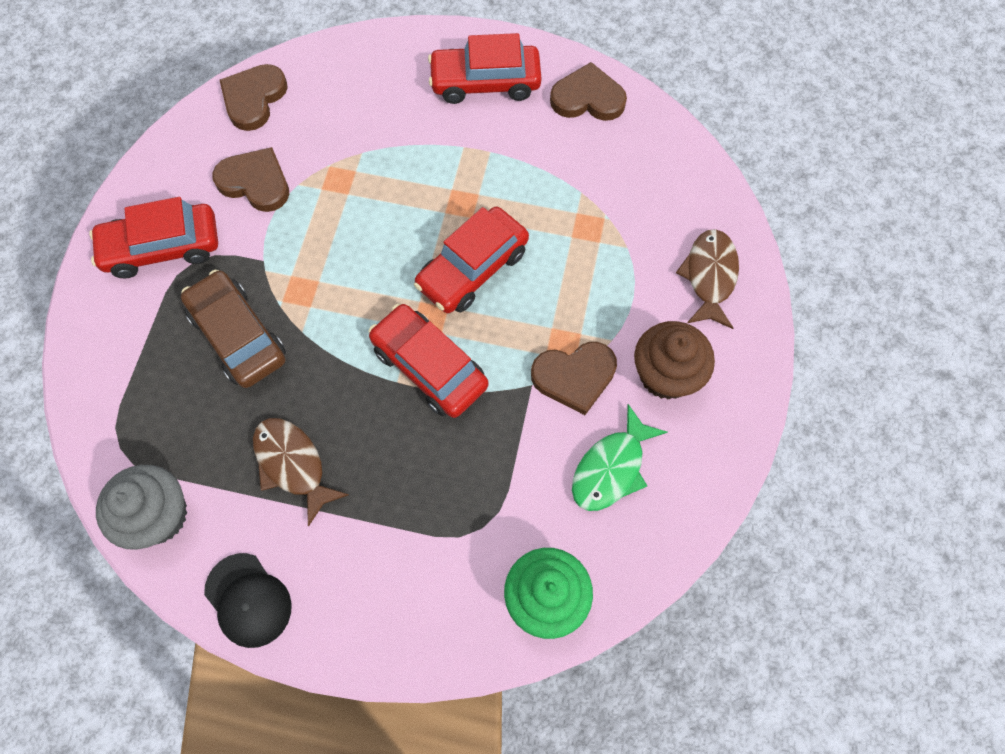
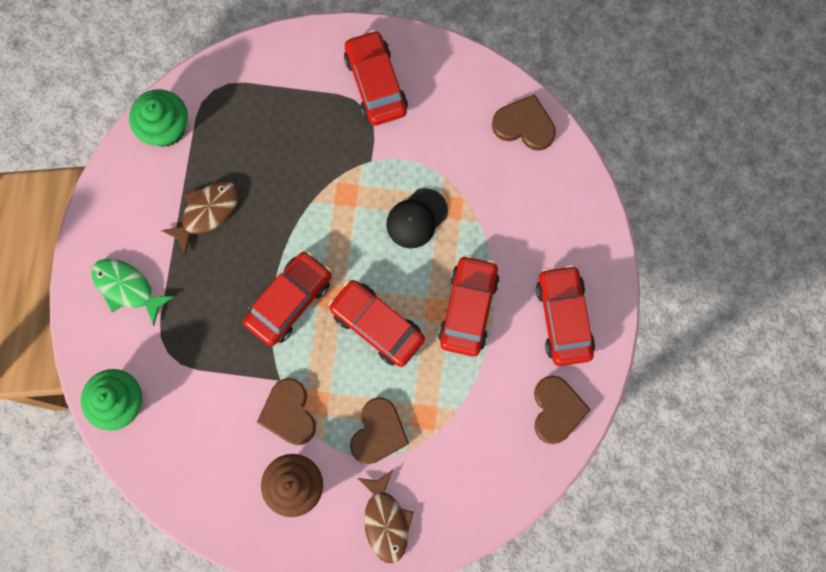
camera: 85 degrees right, 10 degrees up
grey cupcake [96,465,187,550] -> green cupcake [129,89,188,147]
brown car [181,270,286,388] -> none
black cap [204,553,292,648] -> black cap moved to [386,188,448,248]
brown heart [212,147,289,212] -> brown heart moved to [350,397,409,464]
green fish [572,404,667,511] -> green fish moved to [91,259,175,326]
brown fish [676,229,739,329] -> brown fish turned 75 degrees clockwise [358,470,414,563]
none -> red car [438,255,500,357]

